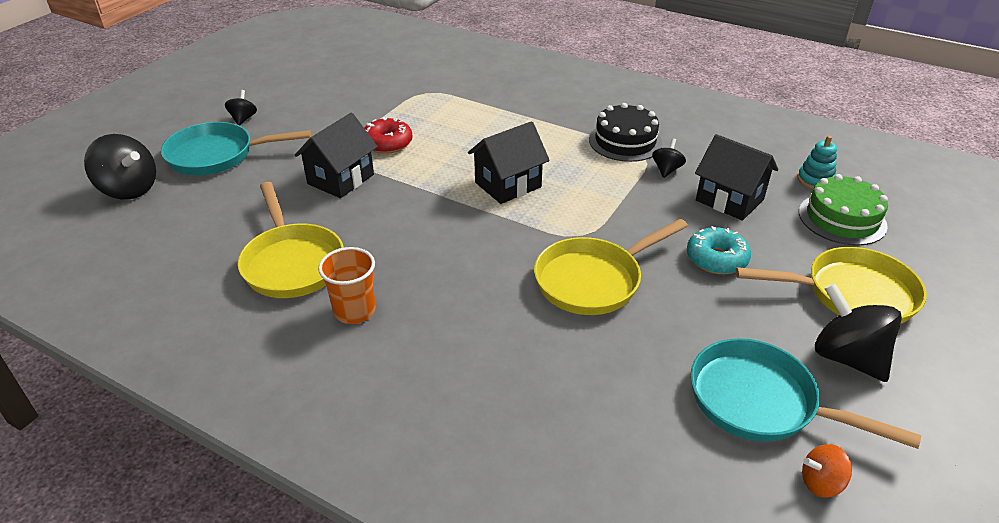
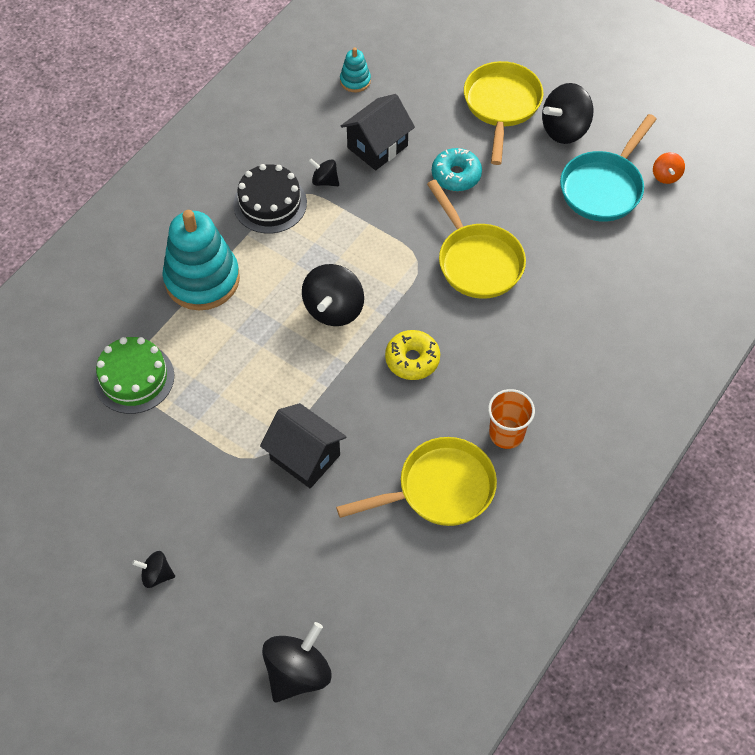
camera: 85 degrees left, 20 degrees up
turquoise pan [161,122,311,175] -> none
red donut [364,117,412,154] -> none
black house [468,121,550,204] -> black spinning top [302,264,364,326]
green cake [799,174,888,246] -> green cake moved to [94,337,174,414]
none -> turquoise stacking toy [163,210,240,311]
none -> yellow donut [385,330,440,380]

